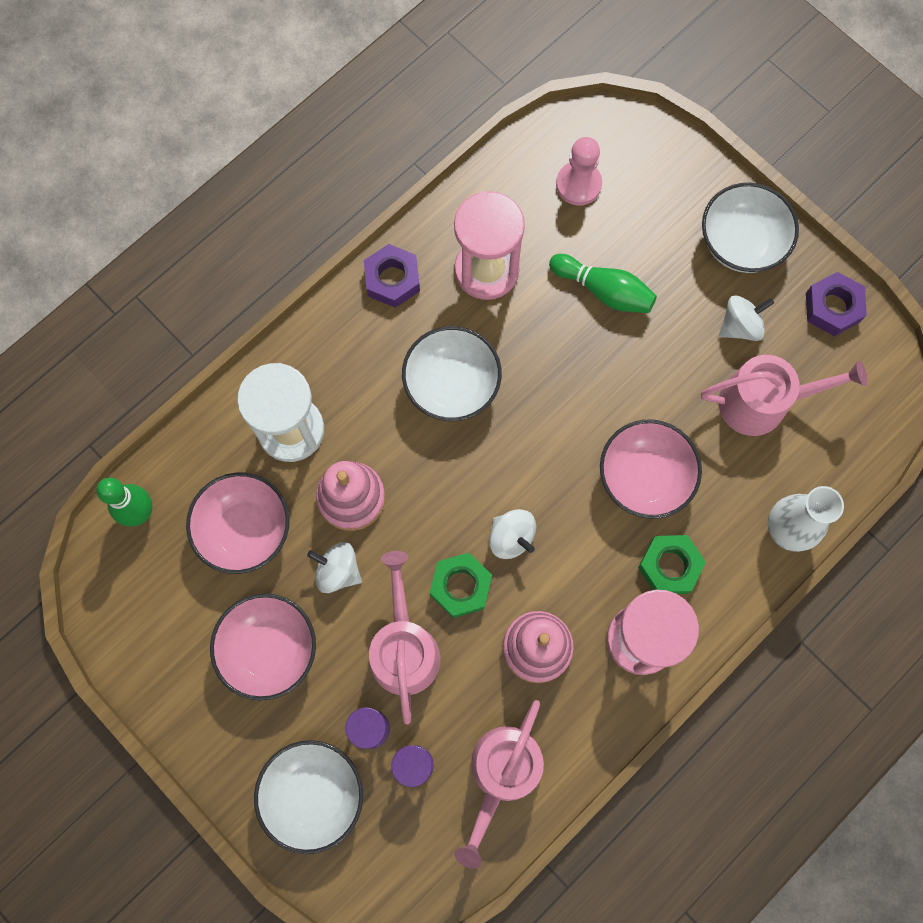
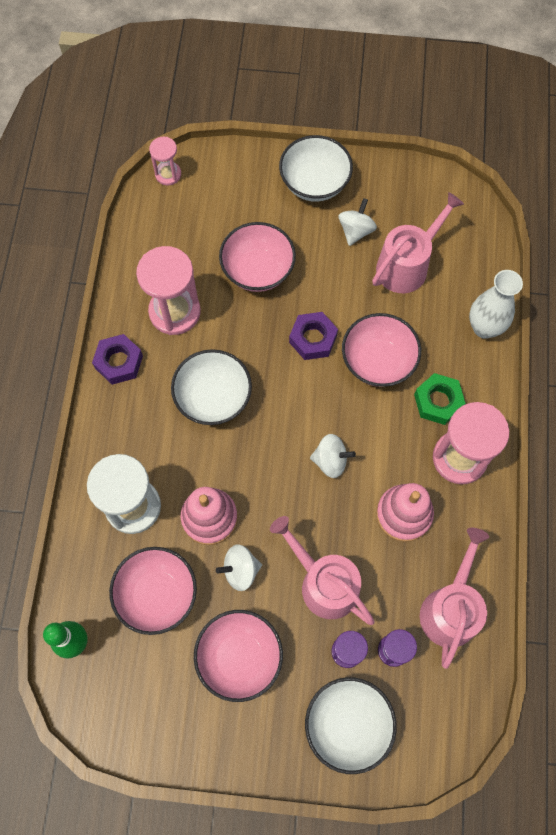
camera: 40 degrees left, 5 degrees down
green nut [430,553,492,618] -> none
pink watering can [454,700,544,869] -> pink watering can turned 150 degrees counterclockwise [420,528,489,669]
green bowling pin [549,254,657,313] -> pink bowl [219,222,296,292]
pink pawn [556,137,602,206] -> none
purple nut [806,272,867,336] -> purple nut moved to [289,312,338,360]
none -> pink hourglass [149,137,181,186]

